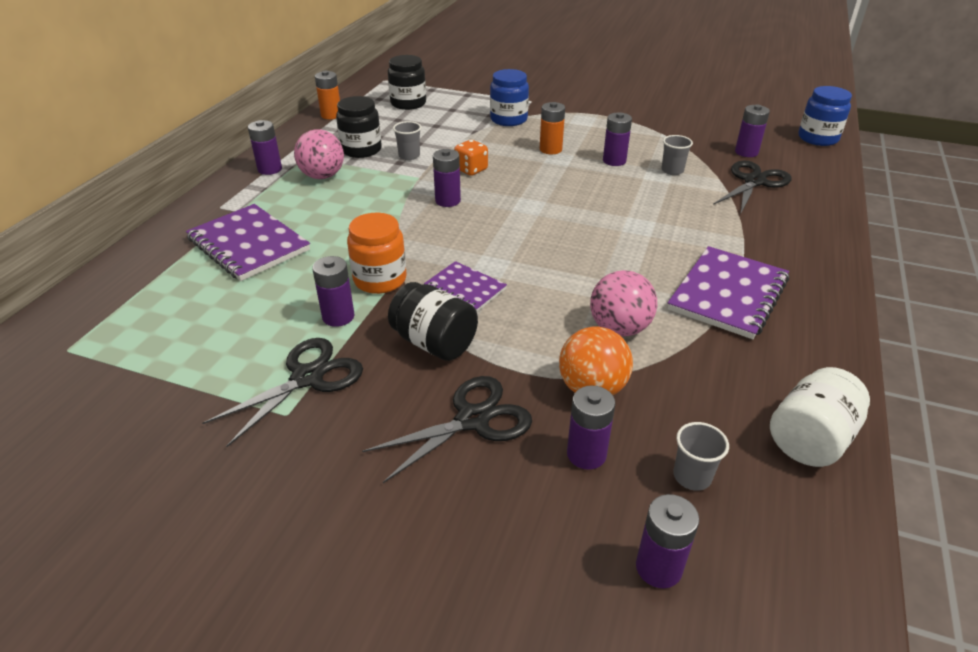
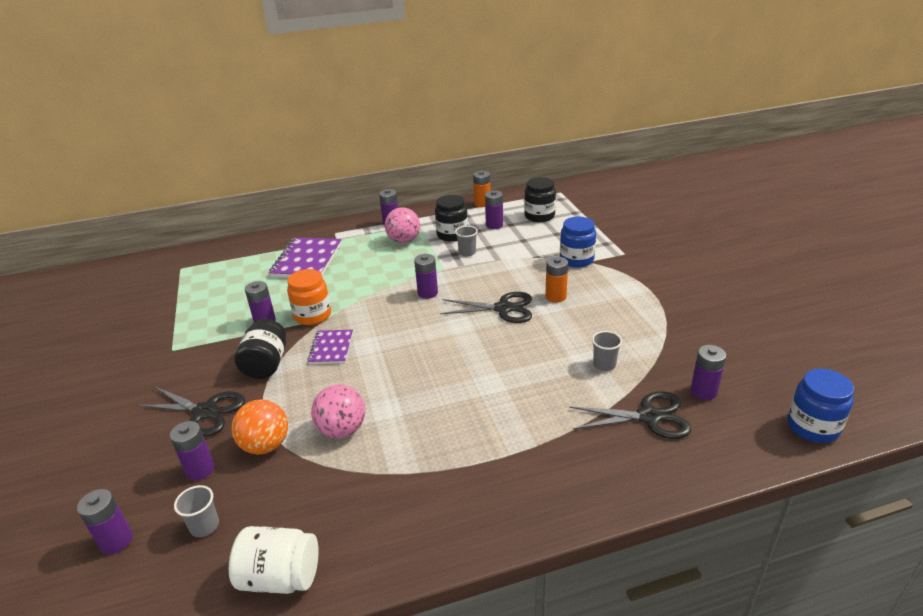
camera: 55 degrees right, 5 degrees down
black scissors [202,338,363,447] -> black scissors moved to [440,292,532,323]
orange dice [454,140,488,176] -> none
purple battery [603,112,632,166] -> purple battery moved to [485,190,503,229]
purple notebook [667,246,789,339] -> none

